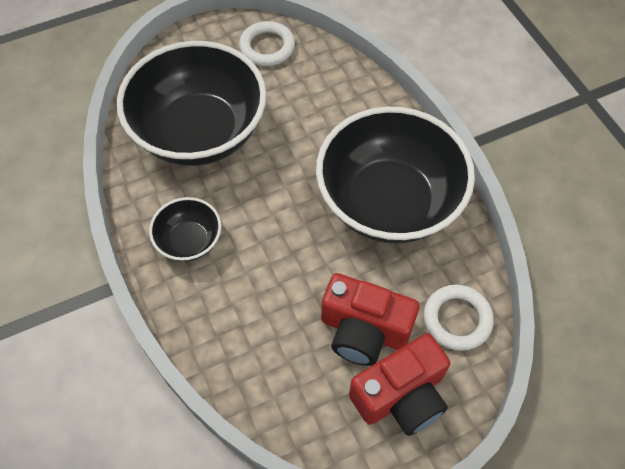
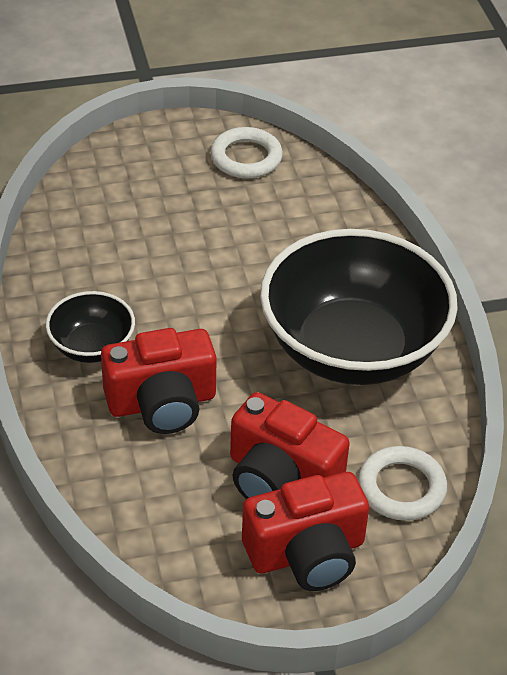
camera: 10 degrees right, 15 degrees down
black bowl [117,41,266,166] -> none
none -> red camera [101,328,217,434]

